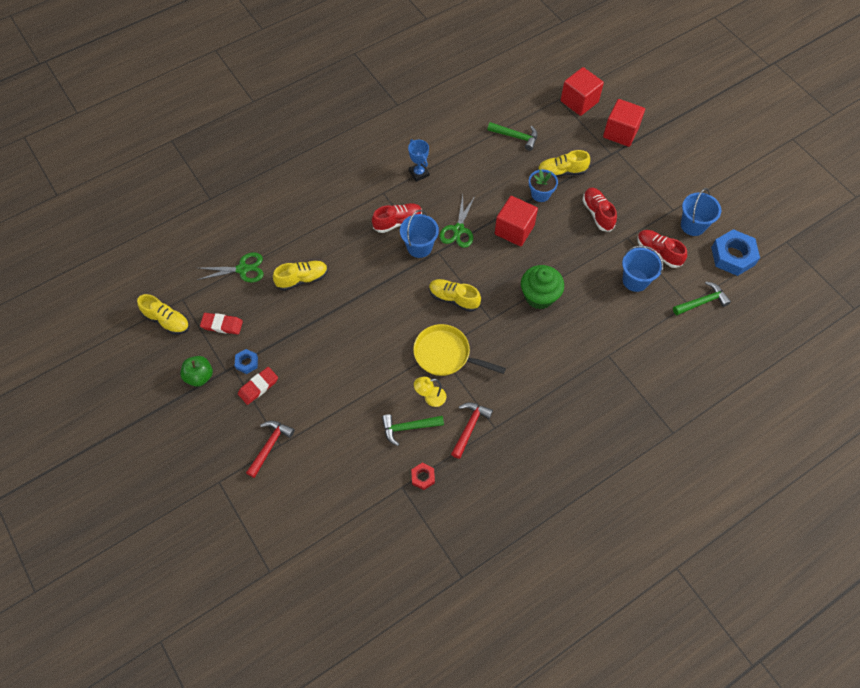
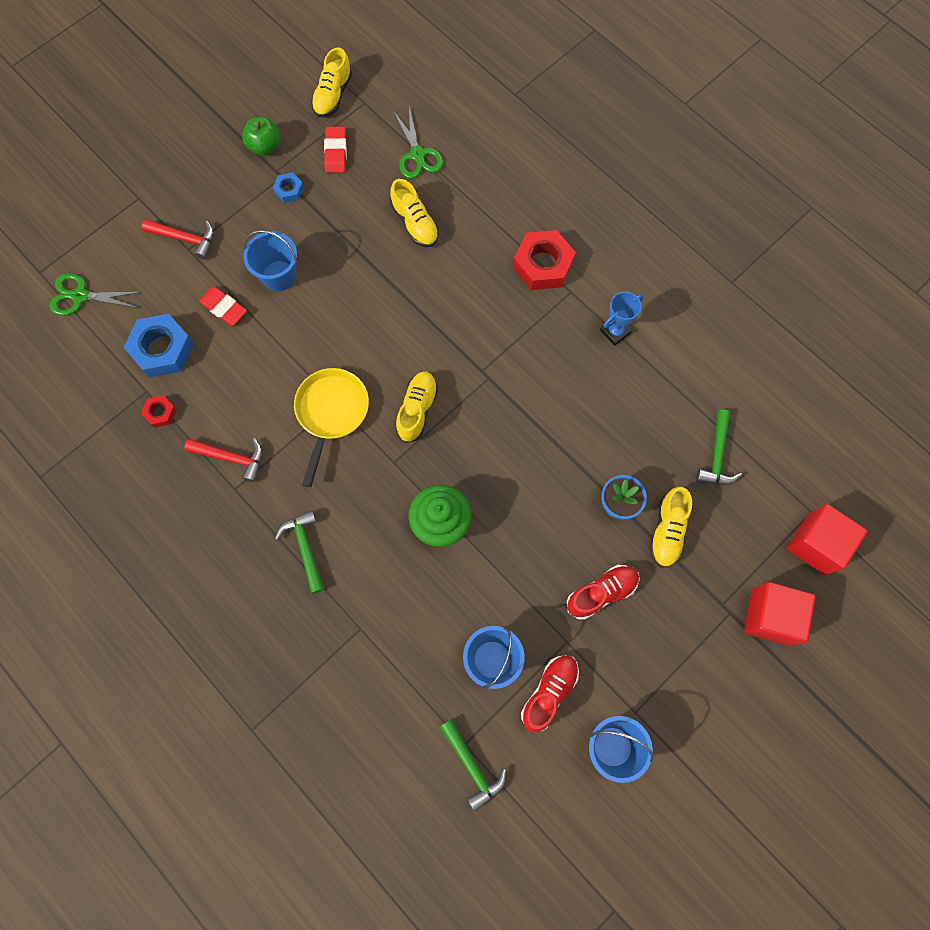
camera: 80 degrees right, 10 degrees up
red eraser [238,367,278,405] -> red eraser moved to [198,286,247,326]
red shoe [372,203,422,233] -> none
green hammer [382,414,444,446] -> green hammer moved to [275,510,325,594]
blue bucket [400,210,439,258] -> blue bucket moved to [243,230,297,291]
yellow lamp [414,377,446,407] -> none
green scissors [439,195,475,248] -> green scissors moved to [49,273,141,316]
red cube [495,196,538,246] -> none
yellow shoe [538,150,590,177] -> yellow shoe turned 150 degrees counterclockwise [650,487,692,568]
blue nut [711,229,760,276] -> blue nut moved to [123,314,194,377]
none -> red nut [513,230,576,290]

